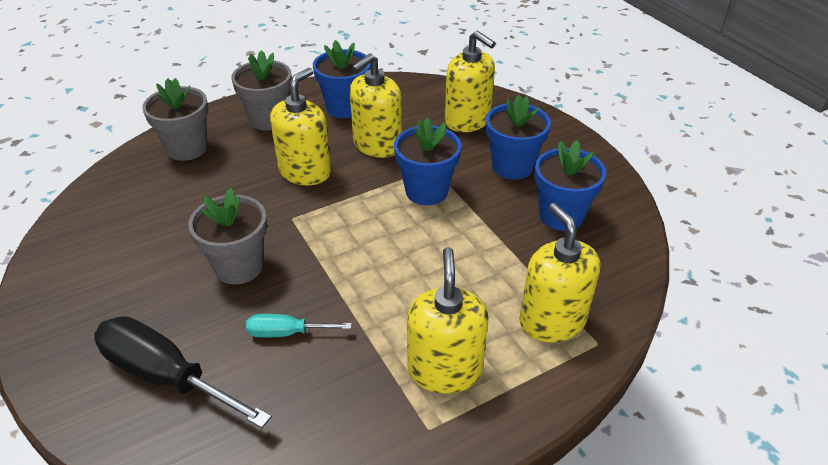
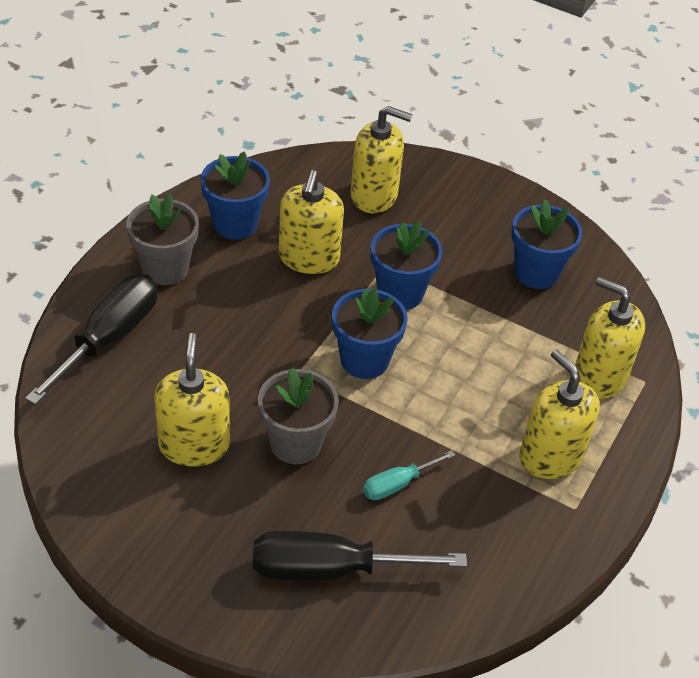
camera: 35 degrees left, 5 degrees up
grey flower pot [142,78,208,161] -> black screwdriver [25,275,157,405]
yellow soap dispenser [270,68,331,185] -> yellow soap dispenser moved to [154,333,230,467]
blue flower pot [486,95,551,180] -> blue flower pot moved to [332,288,407,379]

